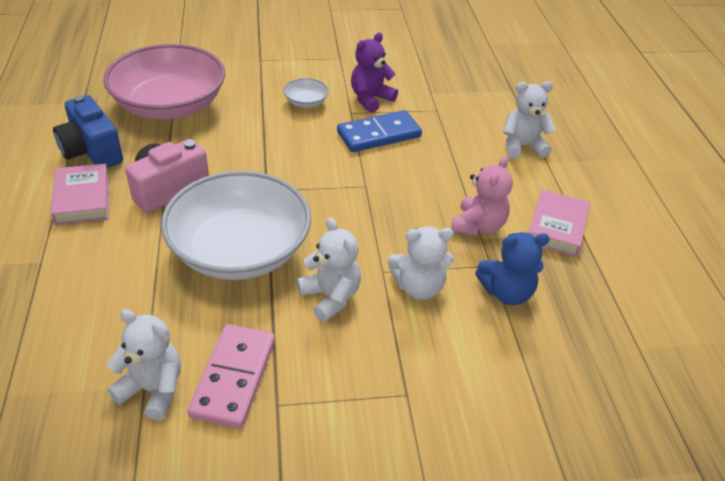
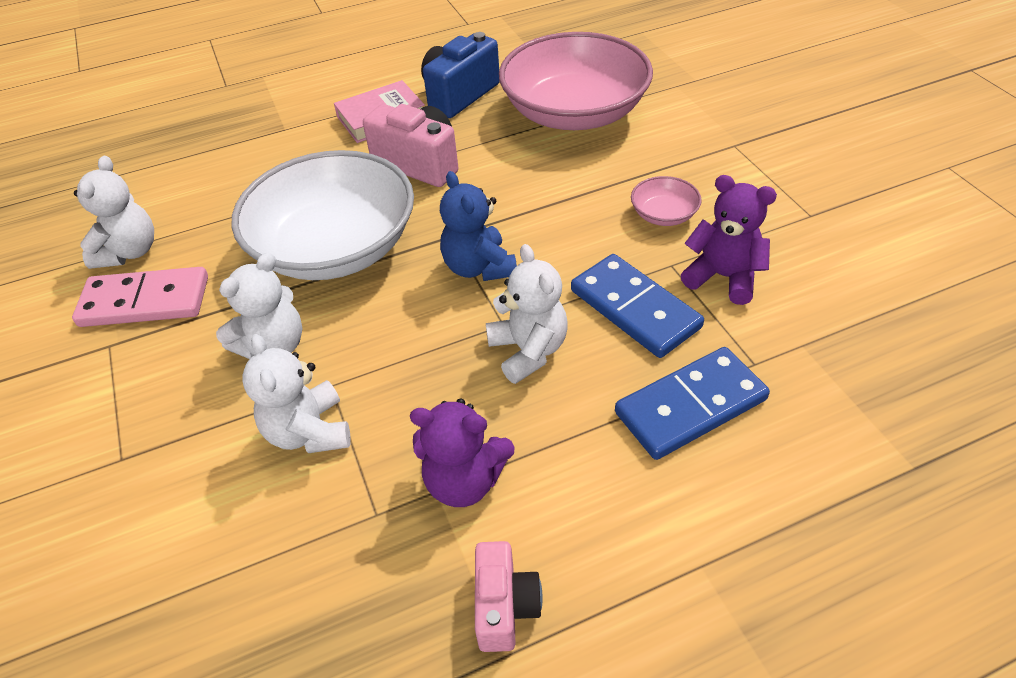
camera: 80 degrees right, 5 degrees up
white bowl [283,78,329,108] -> pink bowl [631,176,702,226]
pink teddy bear [451,156,513,236] -> purple teddy bear [410,398,514,507]
blue teddy bear [475,232,550,305] -> blue teddy bear moved to [440,171,517,281]
white teddy bear [503,81,556,159] -> white teddy bear moved to [486,244,568,384]
pink book [529,189,590,257] -> pink camera [475,541,543,652]
none -> blue domino [615,347,770,460]

